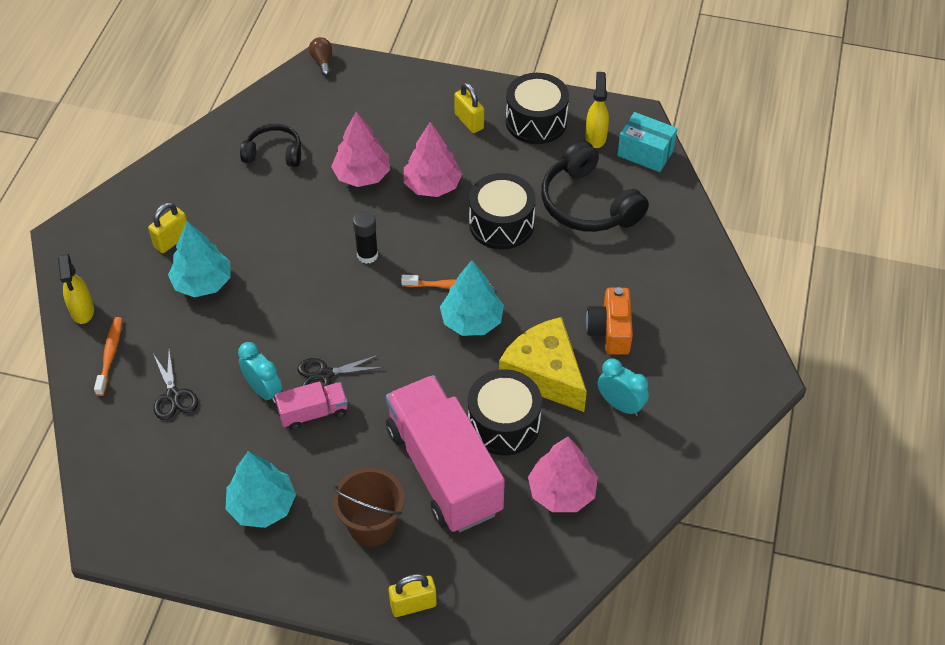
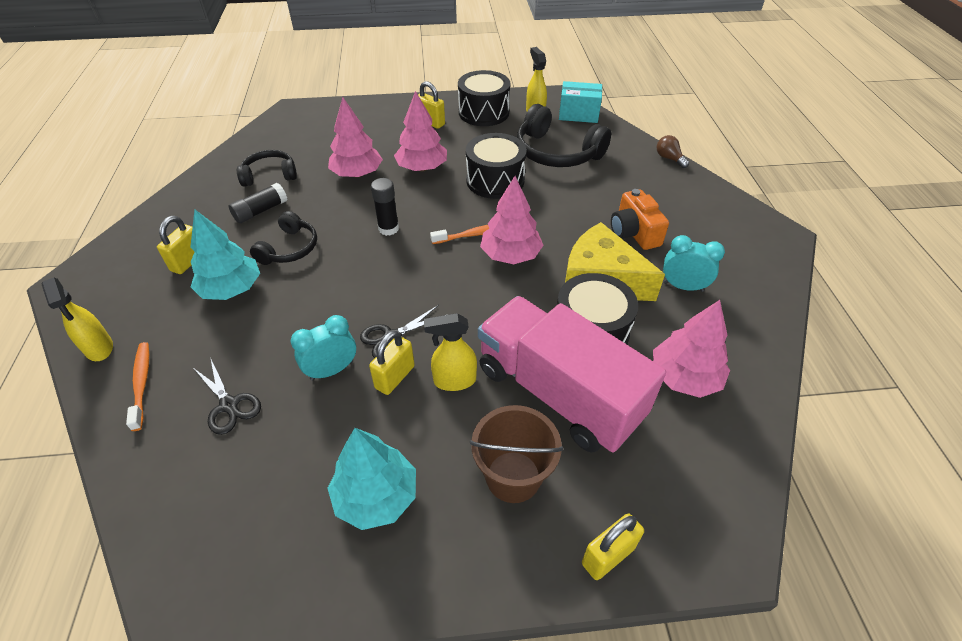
camera: 20 degrees left, 5 degrees down
turquoise clock [238,342,282,403] -> turquoise clock turned 60 degrees counterclockwise [291,315,356,381]
pink truck [275,382,348,430] -> yellow padlock [369,331,415,395]
brown light bulb [309,37,332,76] -> brown light bulb moved to [657,135,689,168]
turquoise tree [440,260,504,336] -> pink tree [480,176,544,264]
none -> black glue stick [229,183,288,223]
none -> black headphones [250,211,317,265]
none -> yellow spray bottle [424,313,477,391]

